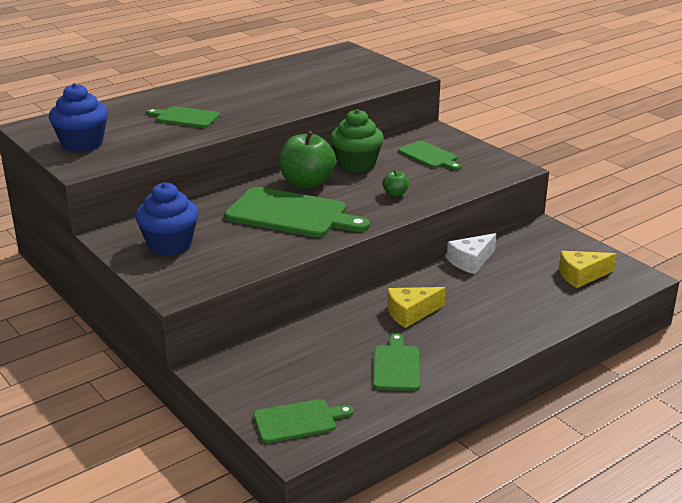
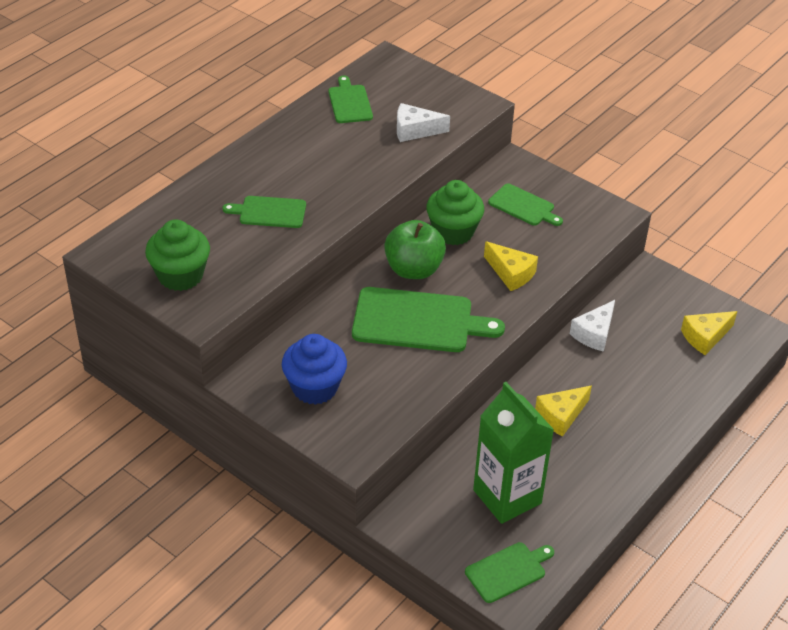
camera: 15 degrees left, 15 degrees up
blue cupcake [49,83,108,152] -> green cupcake [145,219,210,291]
green cutting board [373,333,420,391] -> green cutting board moved to [328,76,373,123]
green apple [383,170,409,197] -> yellow cheese [484,241,538,291]
none -> white cheese [397,103,450,142]
none -> green carton [473,382,554,524]

